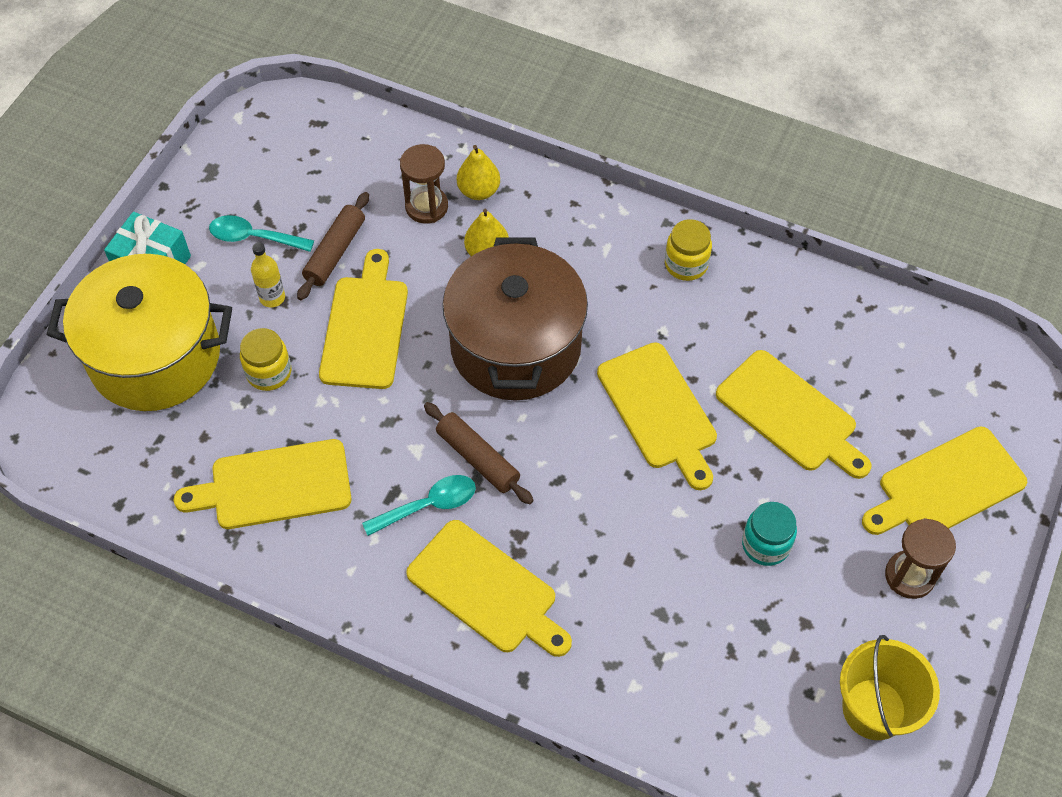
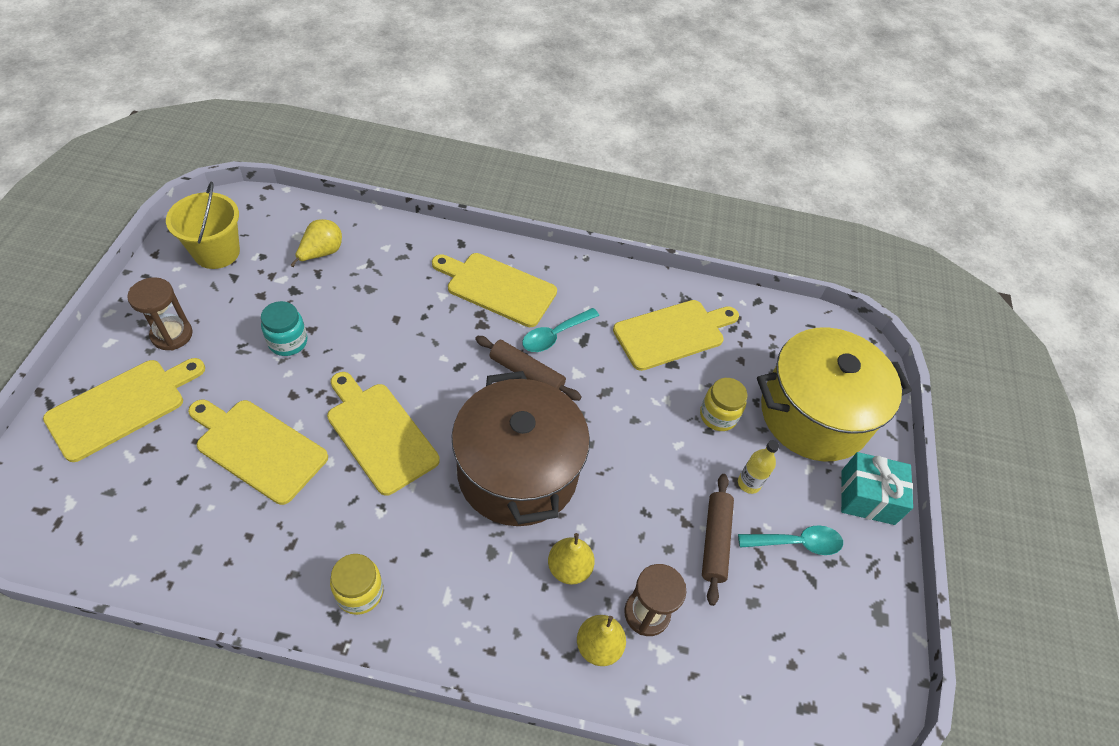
camera: 160 degrees right, 5 degrees down
yellow cutting board [319,249,408,389] -> none
none -> yellow pear [290,219,342,267]

